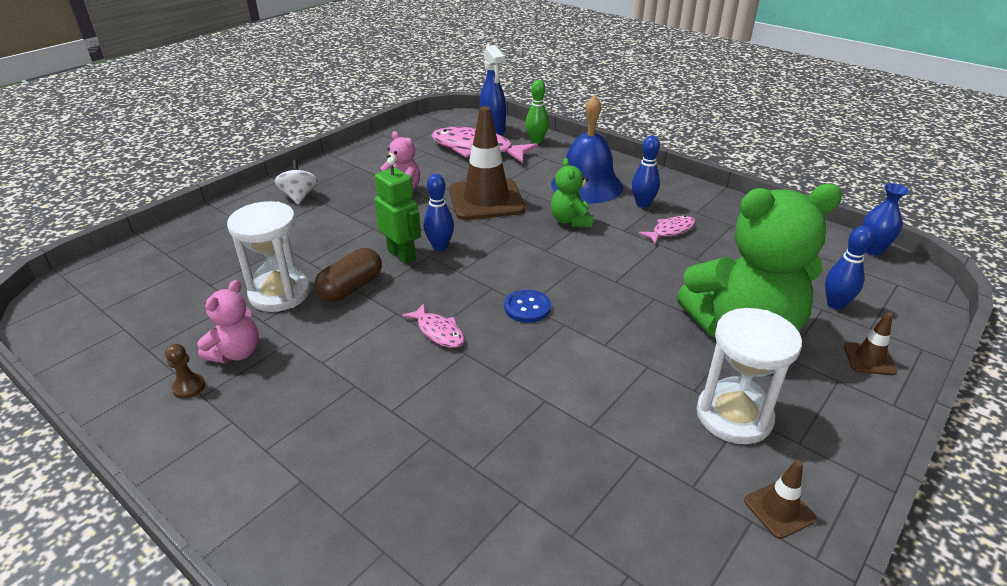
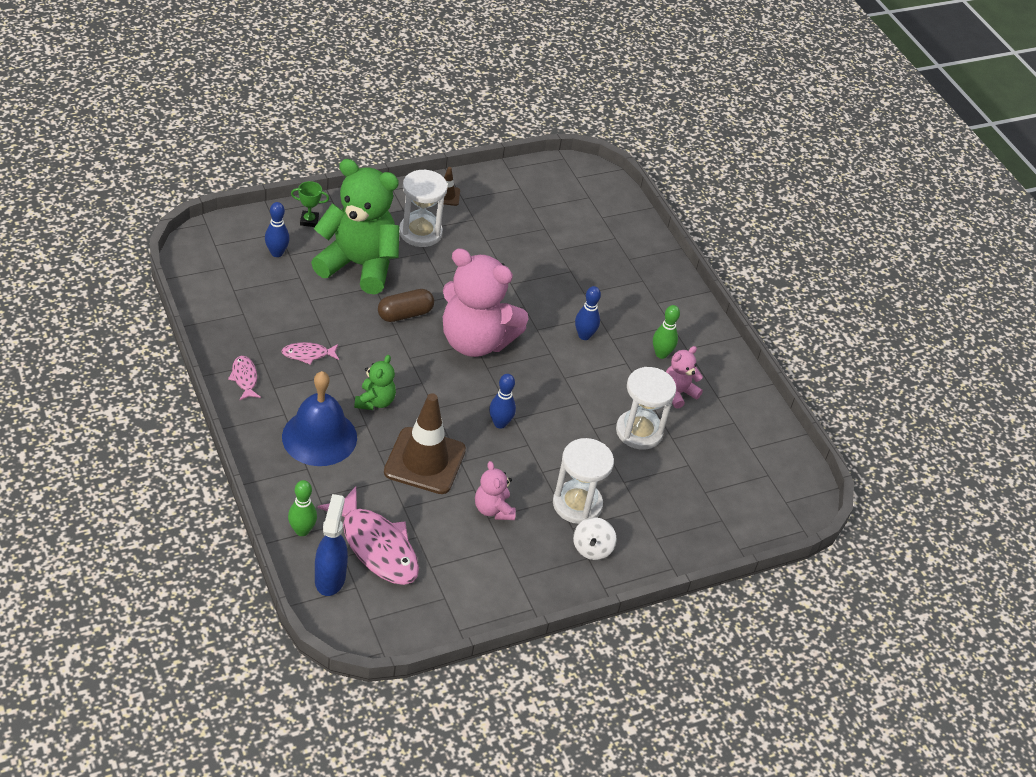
camera: 160 degrees left, 10 degrees up
brown pawn [165,344,206,399] -> none
brown capsule [314,248,382,302] -> brown capsule moved to [378,289,434,322]
green robot [374,157,421,264] -> none
pink fish [402,303,465,348] -> pink fish moved to [228,356,261,401]
blue button [504,289,551,323] -> pink teddy bear [443,248,529,357]
blue bowling pin [632,136,660,208] -> blue bowling pin moved to [575,286,601,340]
brown traffic cone [844,312,897,375] -> green trophy [291,181,329,227]
blue vase [862,183,909,256] -> none
none -> white hourglass [553,438,614,524]
none -> green bowling pin [653,305,680,359]

